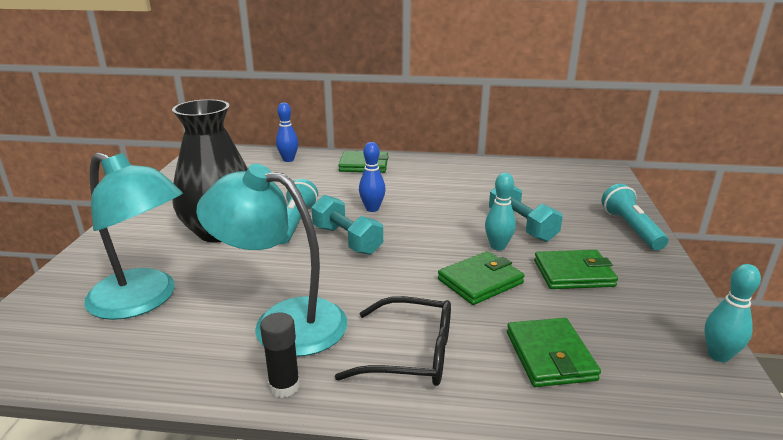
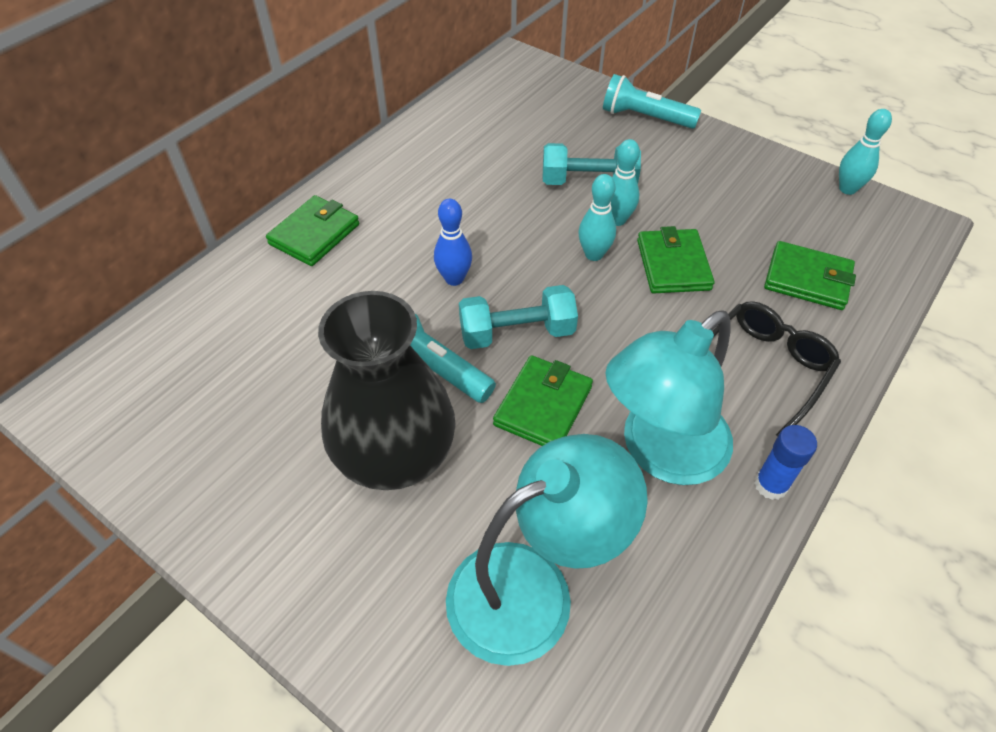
camera: 60 degrees left, 25 degrees up
black glue stick [260,313,300,398] -> blue glue stick [754,425,817,500]
blue bowling pin [276,102,298,162] -> none
green wallet [534,250,618,289] -> green wallet moved to [493,355,593,446]
none -> turquoise bowling pin [578,174,616,261]

